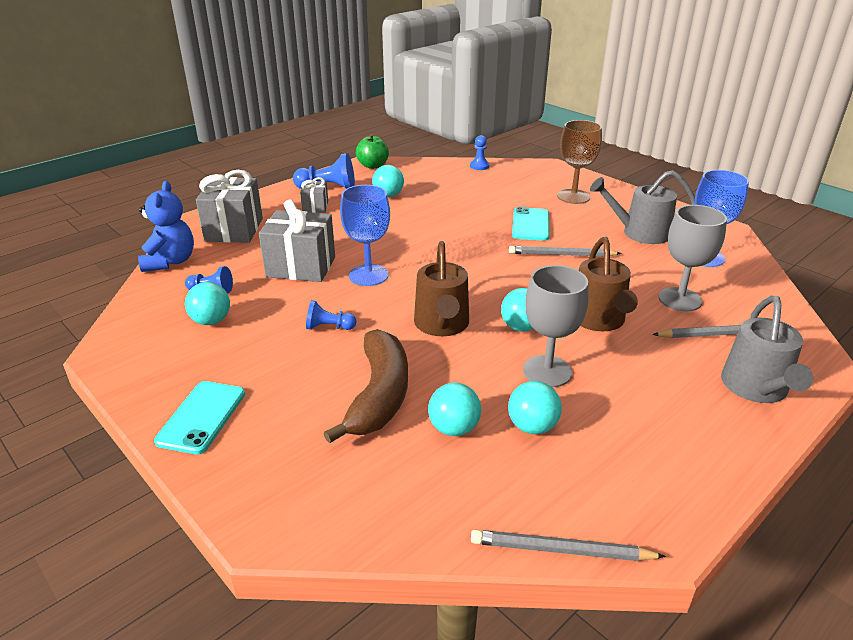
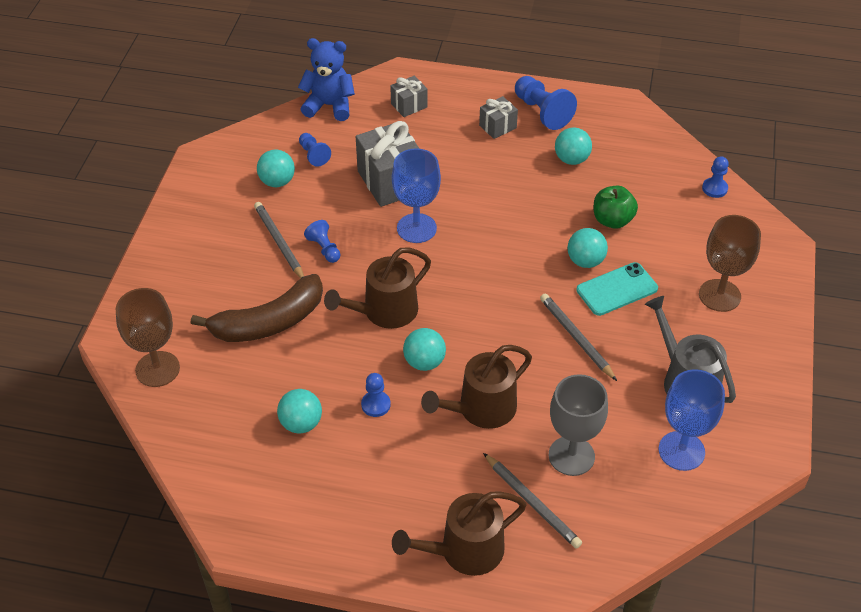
camera: 55 degrees right, 15 degrees up
blue teddy bear [138,181,194,272] -> blue teddy bear turned 135 degrees counterclockwise [298,38,355,121]
turquoise phone [154,381,245,454] -> none
grey gift [196,170,263,243] -> grey gift [390,76,427,117], size x0.53
green apple [356,134,389,169] -> green apple moved to [594,186,638,229]
turquoise ball [428,383,481,436] -> turquoise ball moved to [567,228,608,268]
grey pencil [471,530,666,561] -> grey pencil moved to [254,202,304,278]
grey goblet [523,265,589,387] -> blue pawn [361,373,391,417]
grey watering can [721,296,813,403] -> brown watering can [392,491,527,576]
none -> brown goblet [116,288,180,387]

